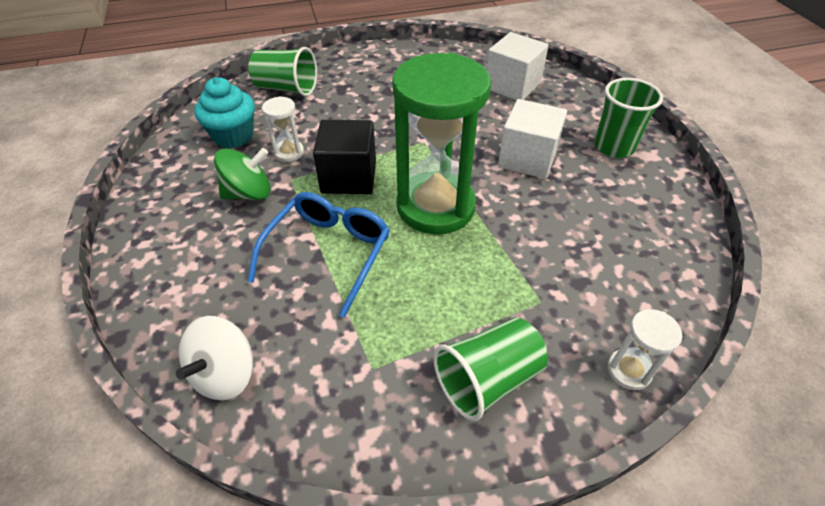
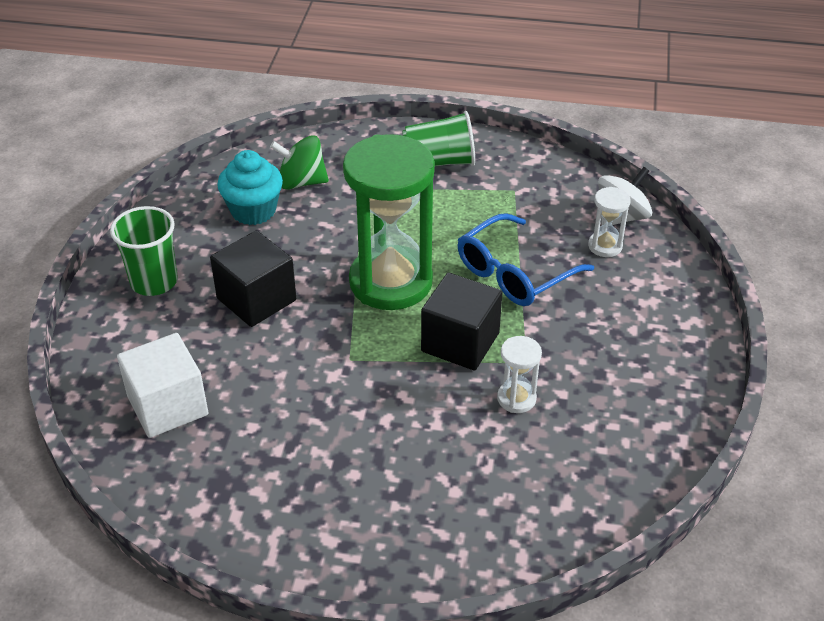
camera: 155 degrees left, 5 degrees down
turquoise cupcake [194,77,255,148] -> turquoise cupcake moved to [217,150,283,225]
green spinning top [214,148,271,200] -> green spinning top moved to [270,135,329,190]
green cup [248,47,317,97] -> none
white cube [498,99,567,179] -> black cube [210,231,296,327]
white hourglass [607,309,682,390] -> white hourglass moved to [588,187,631,257]

